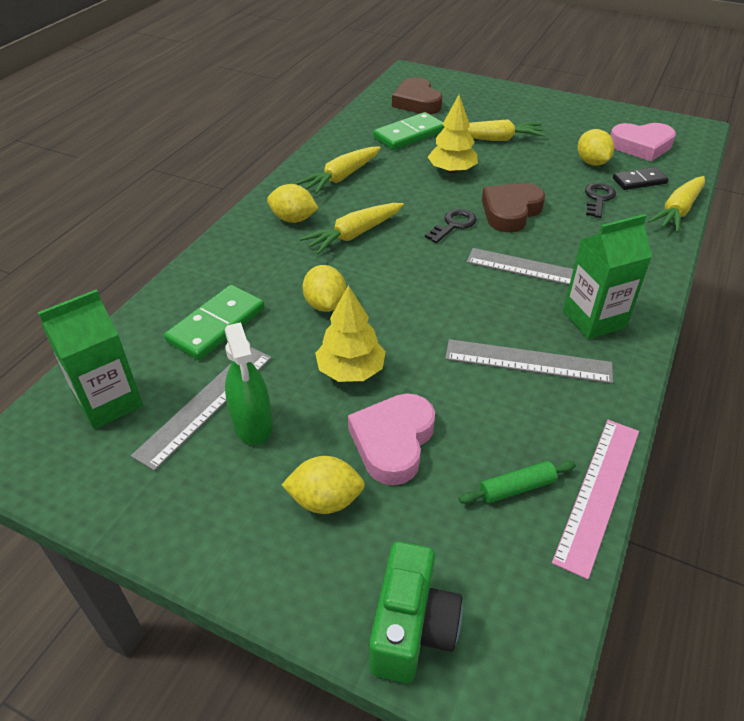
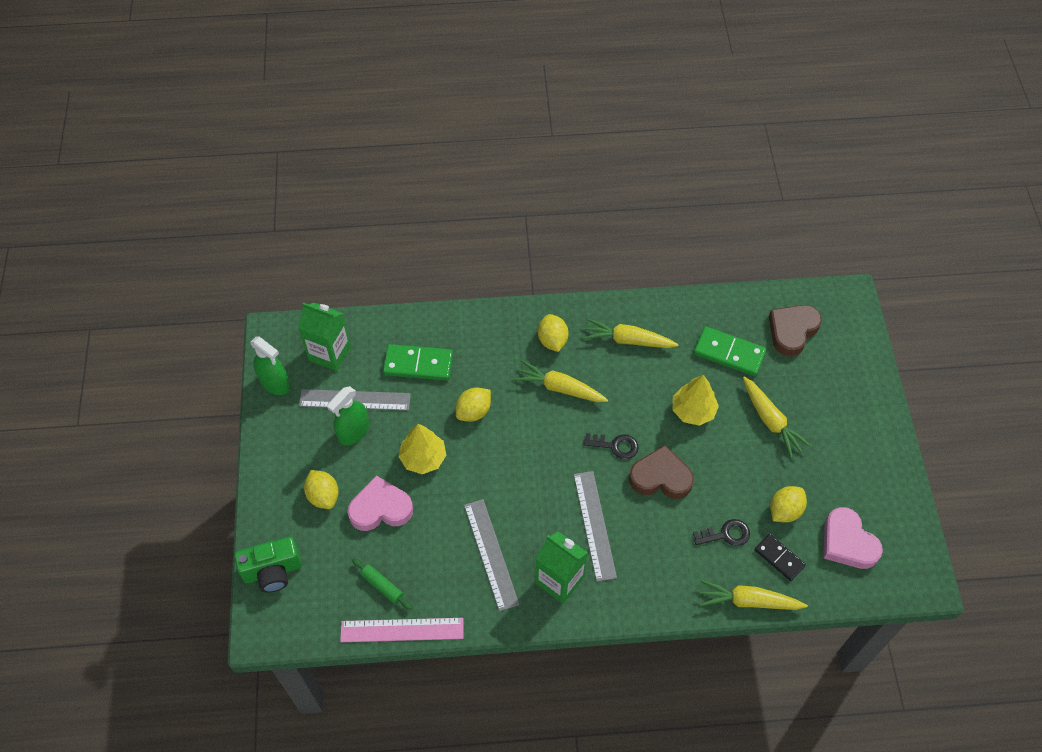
camera: 60 degrees right, 15 degrees up
none -> green spray bottle [250,337,290,395]

